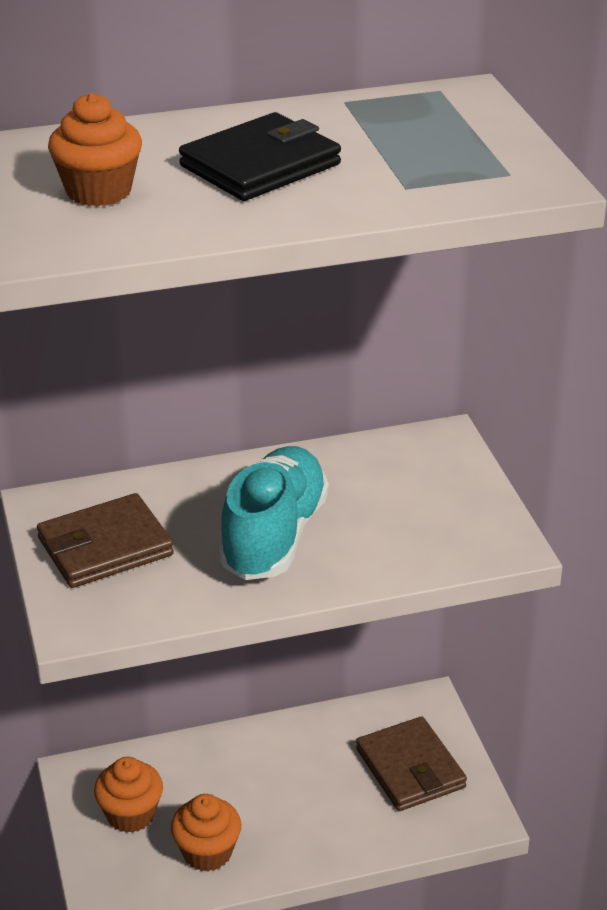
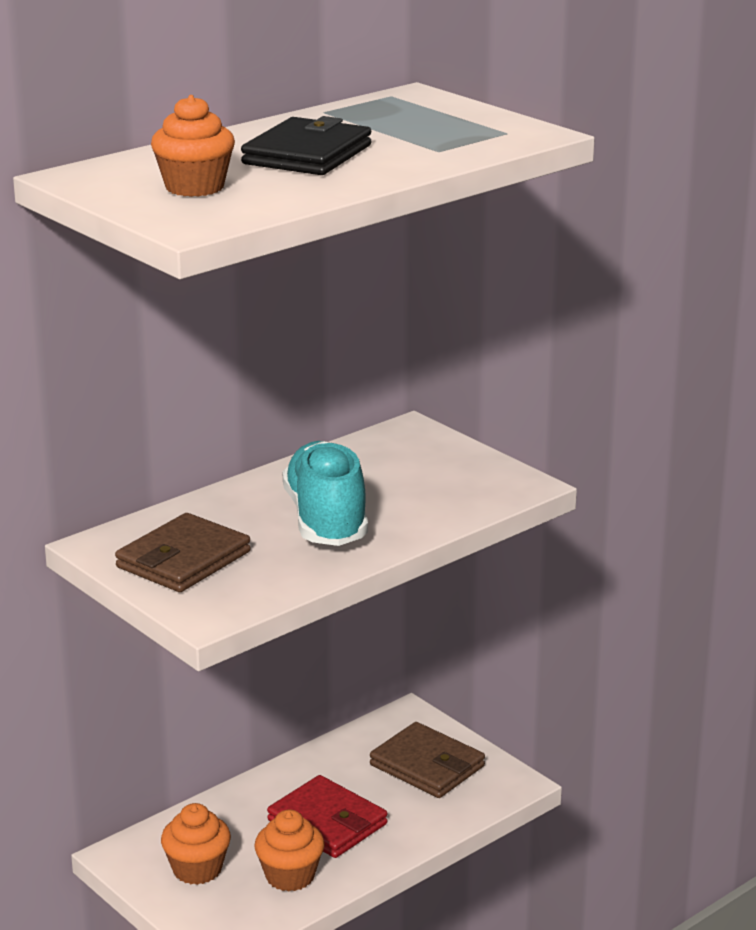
camera: 25 degrees left, 10 degrees down
none -> red wallet [267,775,388,858]

